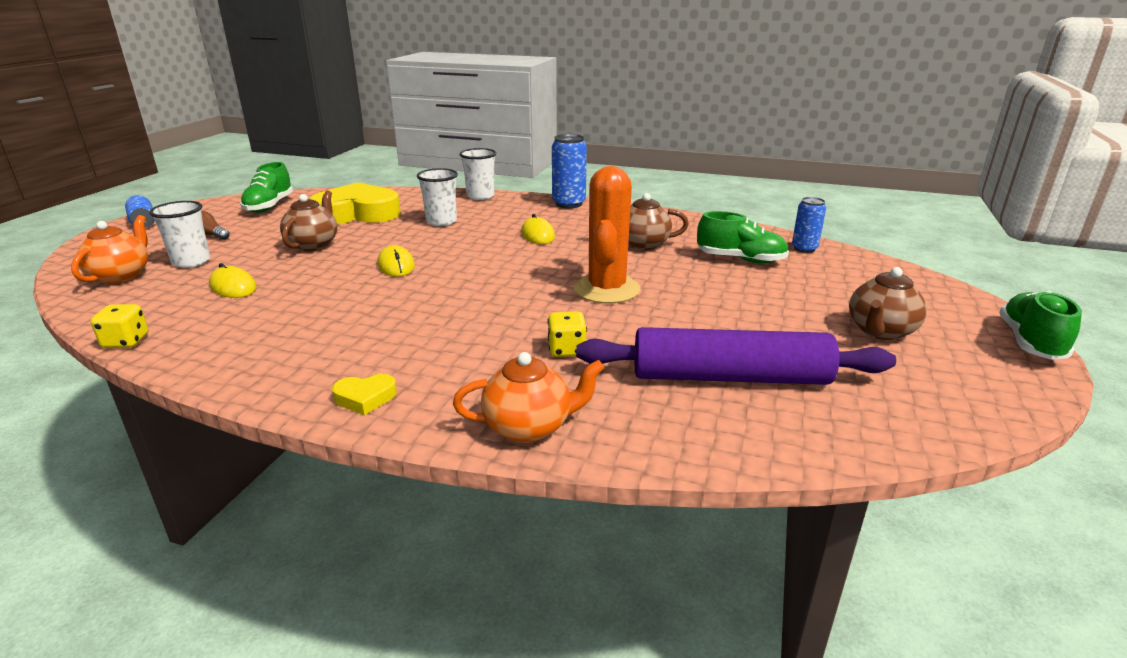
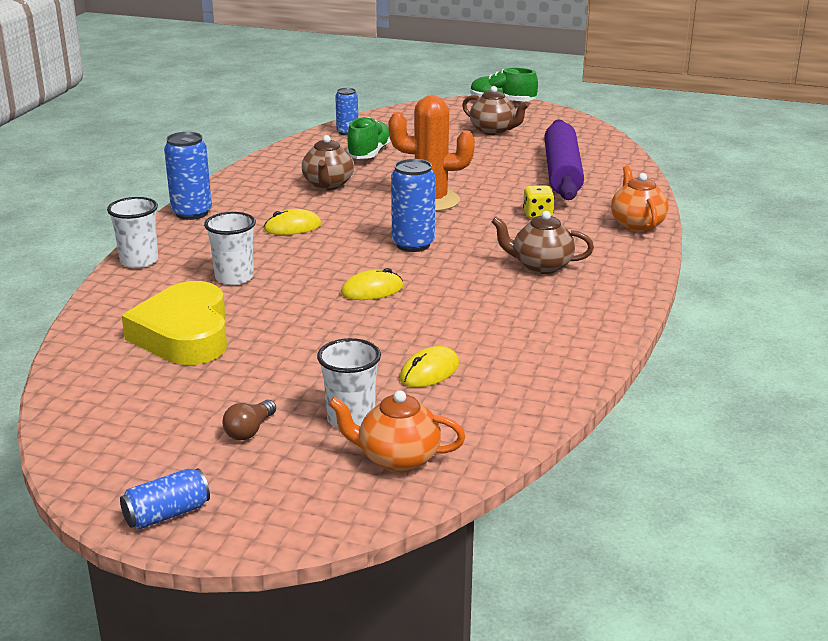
camera: 90 degrees left, 0 degrees up
yellow dice [91,304,148,348] -> none
green shoe [240,162,293,213] -> none
brown teapot [280,190,337,251] -> brown teapot moved to [492,211,594,274]
yellow heart [332,374,397,415] -> none
none -> blue can [391,159,435,252]

